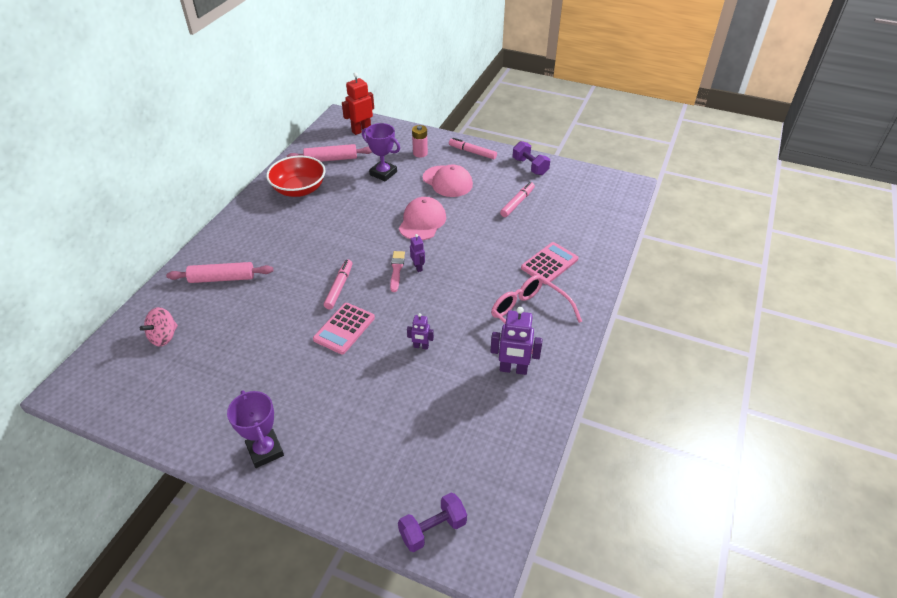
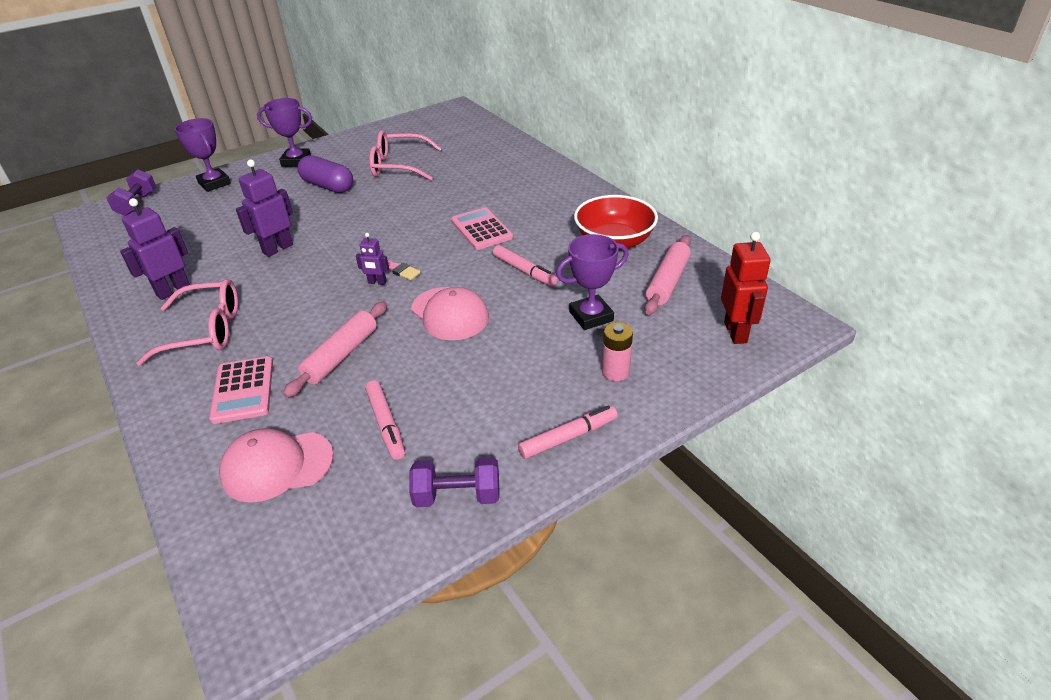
camera: 125 degrees right, 5 degrees down
pink spinning top [140,307,178,347] -> none
pink rolling pin [166,262,273,283] -> pink rolling pin moved to [283,301,387,398]
pink calculator [313,303,375,354] -> pink calculator moved to [451,207,513,250]
pink marker [324,259,353,309] -> pink marker moved to [493,245,558,287]
purple robot [407,313,434,350] -> purple robot [236,159,293,257], size x1.80
pink cap [423,164,473,197] -> pink cap moved to [219,428,334,503]
none -> purple trophy [175,118,231,192]
none -> purple capsule [297,155,353,193]
none -> pink glasses [369,130,442,181]

